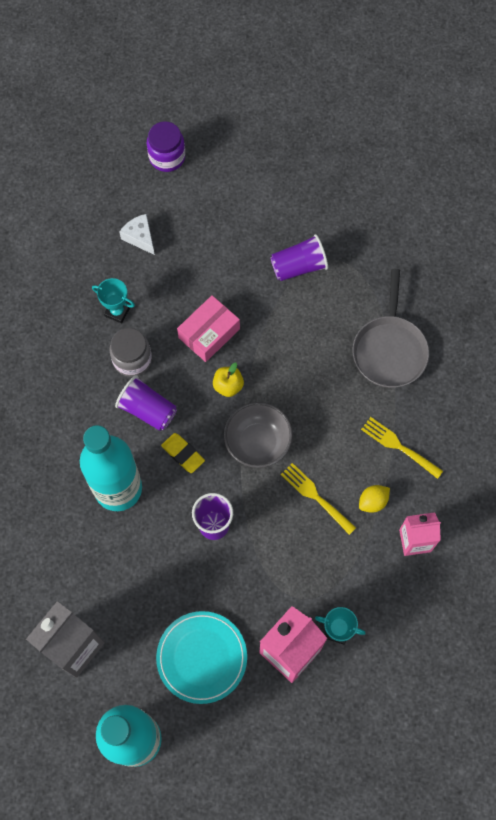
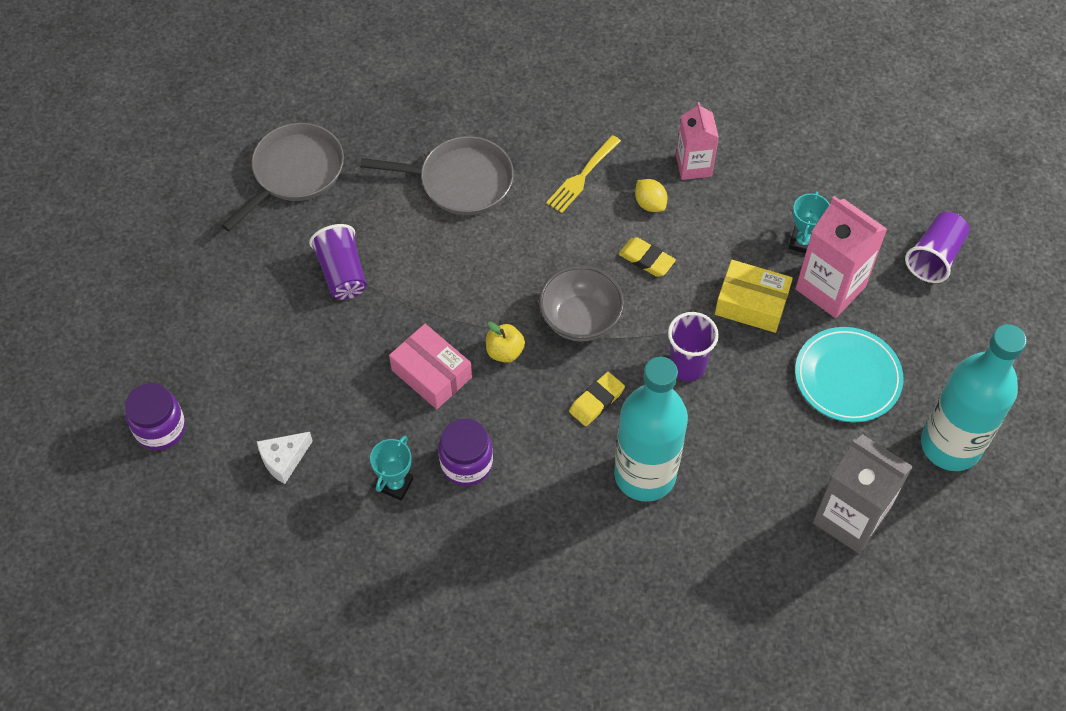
camera: 90 degrees left, 10 degrees down
grey jar [110,328,152,377] -> purple jar [439,419,493,486]
purple cup [115,375,177,431] -> purple cup moved to [905,212,970,283]
yellow fork [281,463,356,535] -> yellow eraser [619,237,676,277]
none -> grey pan [221,123,344,231]
none -> yellow box [715,260,793,333]

